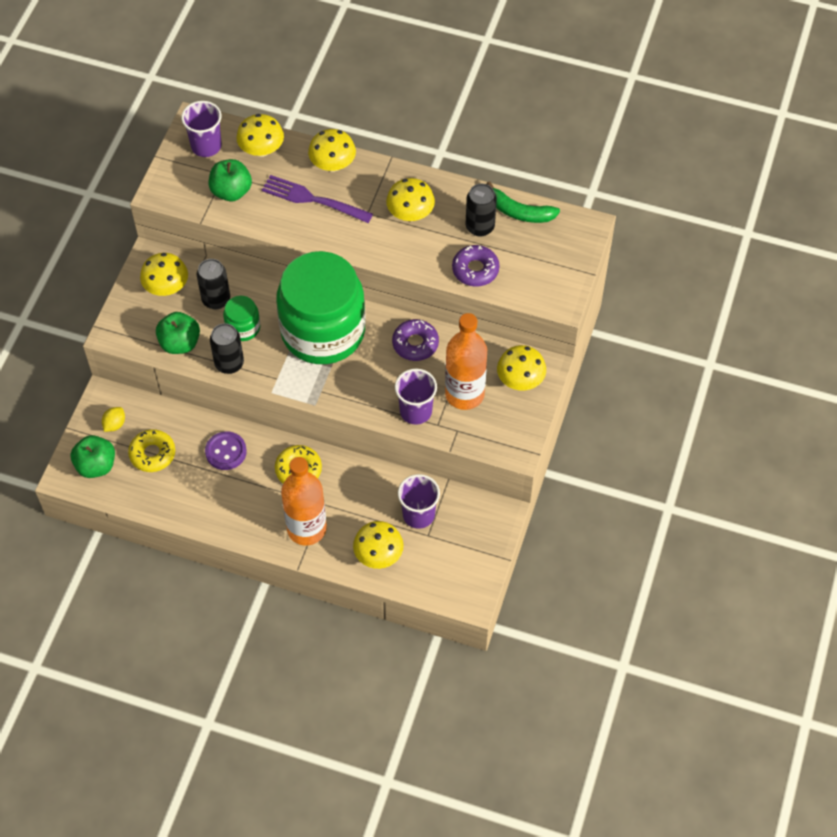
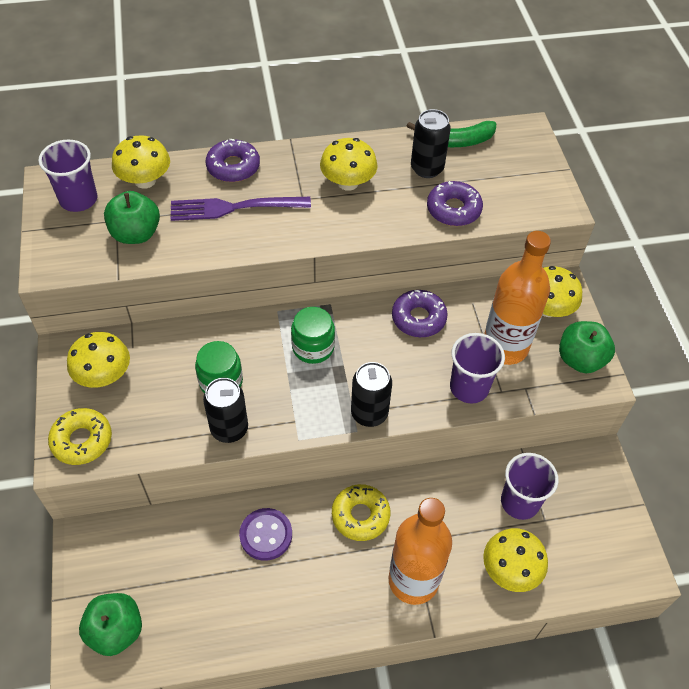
camera: 30 degrees left, 5 degrees down
yellow lemon [102,407,125,432] -> none
yellow donut [128,429,175,472] -> yellow donut moved to [48,408,112,465]
green apple [156,312,200,354] -> green apple moved to [559,321,615,373]
black can [197,259,230,309] -> black can moved to [351,362,392,427]
green jar [276,251,365,364] -> green jar [291,307,335,364], size x0.41
yellow mushroom [308,129,356,172] -> purple donut [206,139,260,182]

